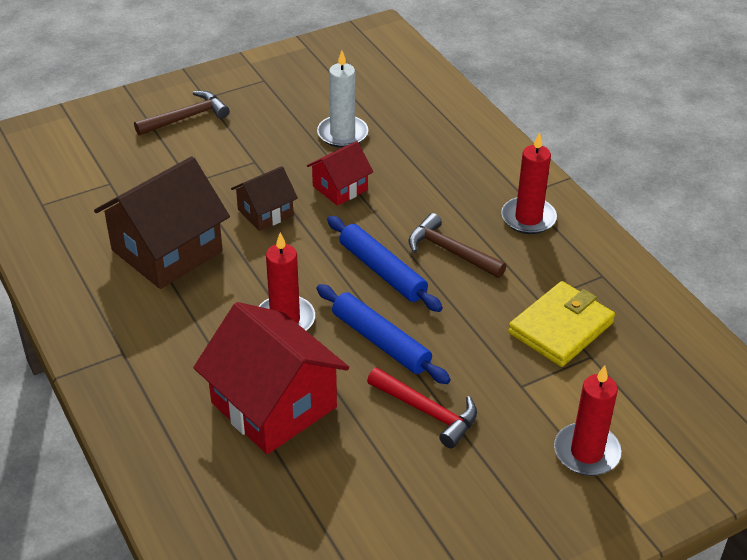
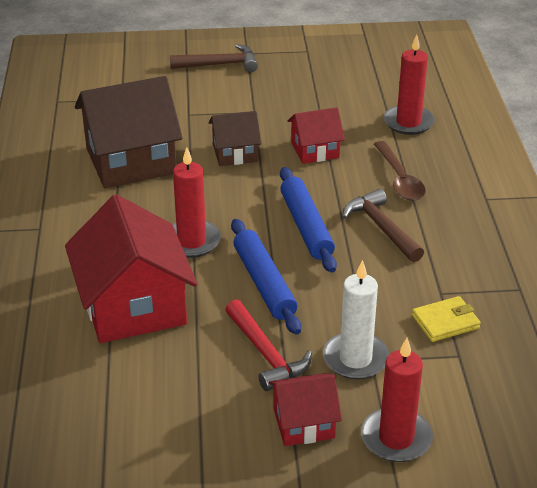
camera: 25 degrees right, 5 degrees down
white candle [317,51,369,148] -> white candle moved to [323,260,389,380]
red candle [501,132,557,234] -> red candle moved to [384,35,435,135]
yellow wallet [508,281,615,367] -> yellow wallet [412,296,481,342], size x0.60
none -> red house [269,373,342,446]
none -> brown spoon [374,141,426,201]

